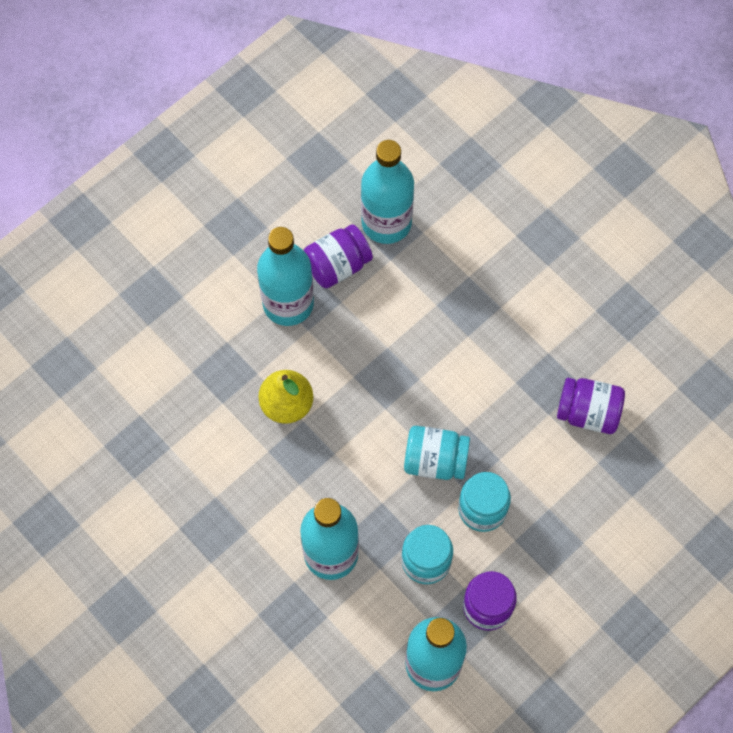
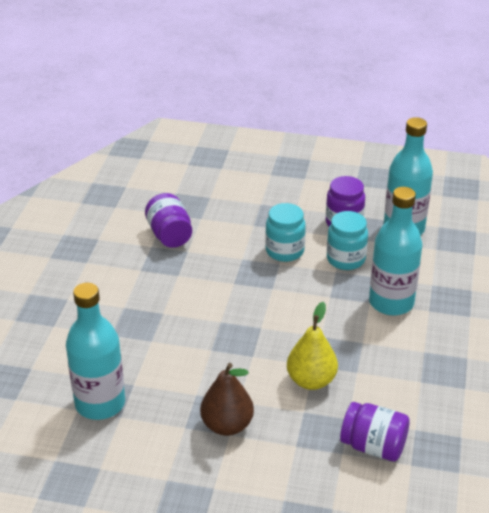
camera: 125 degrees left, 30 degrees down
turquoise bottle [257,227,314,326] -> brown pear [200,363,254,436]
purple jar [304,224,373,288] -> purple jar moved to [340,402,410,461]
turquoise jar [404,426,470,480] -> none

